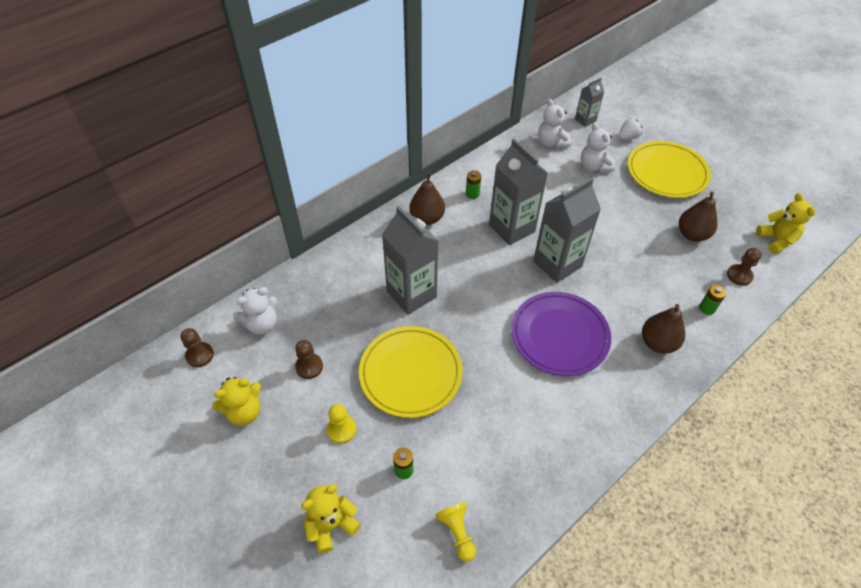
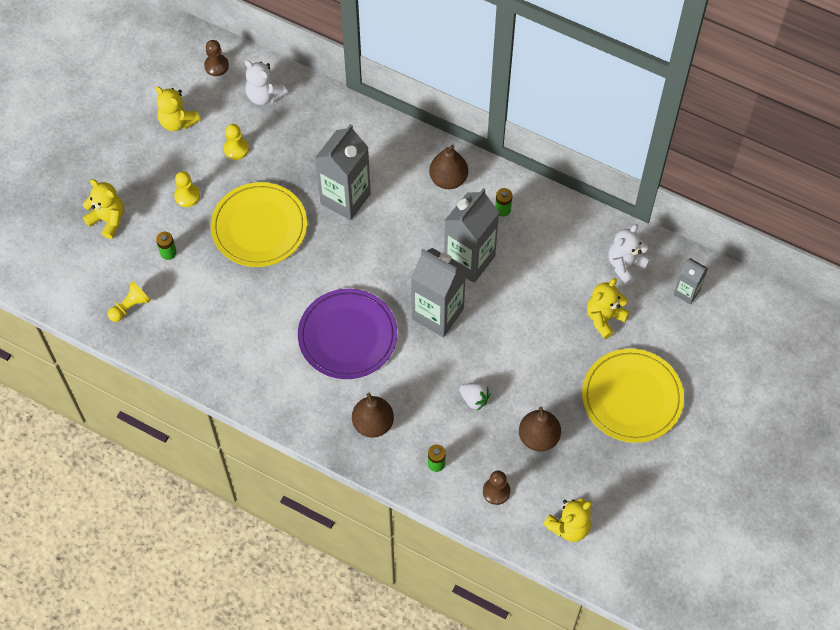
camera: 70 degrees right, 10 degrees up
brown pawn [295,340,323,379] -> yellow pawn [224,124,249,160]
white teddy bear [581,123,615,173] -> yellow teddy bear [587,278,630,339]
white strawberry [619,118,642,140] -> white strawberry moved to [459,383,490,411]

